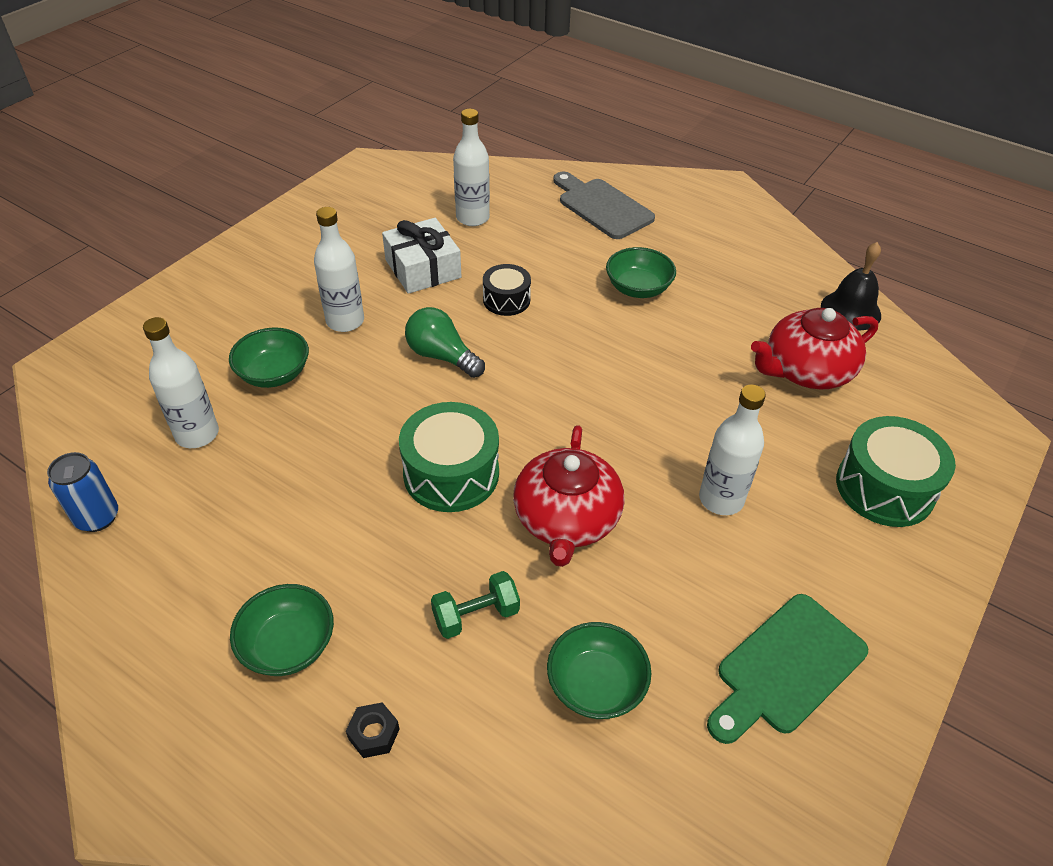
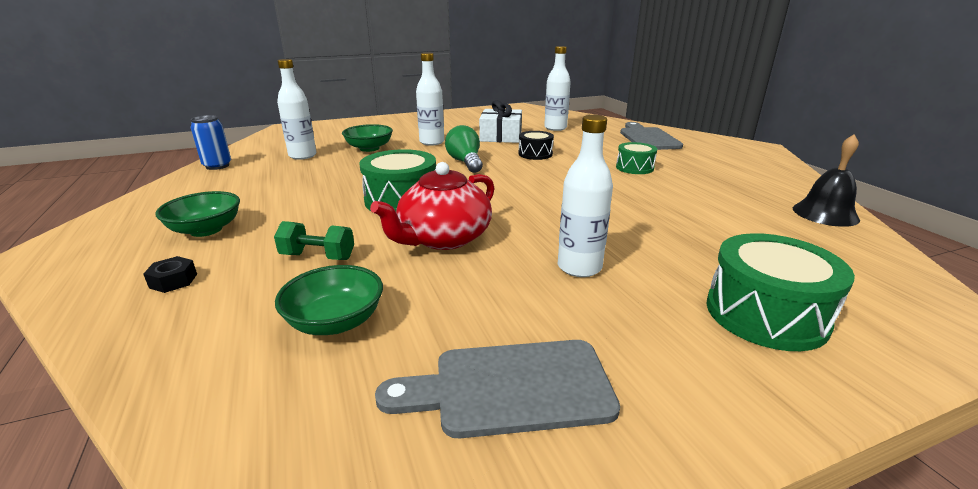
camera: 35 degrees right, 20 degrees down
green bowl [606,247,676,298] -> green drum [616,142,657,174]
green cutting board [707,594,868,744] -> grey cutting board [375,340,620,438]
red teapot [751,308,878,389] -> none

